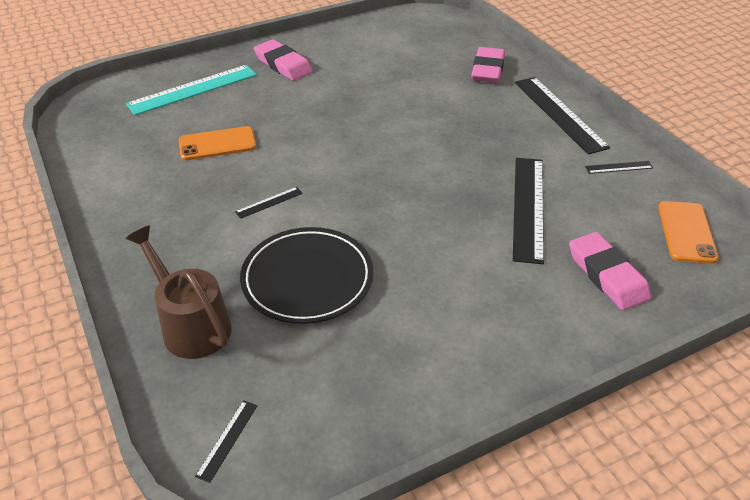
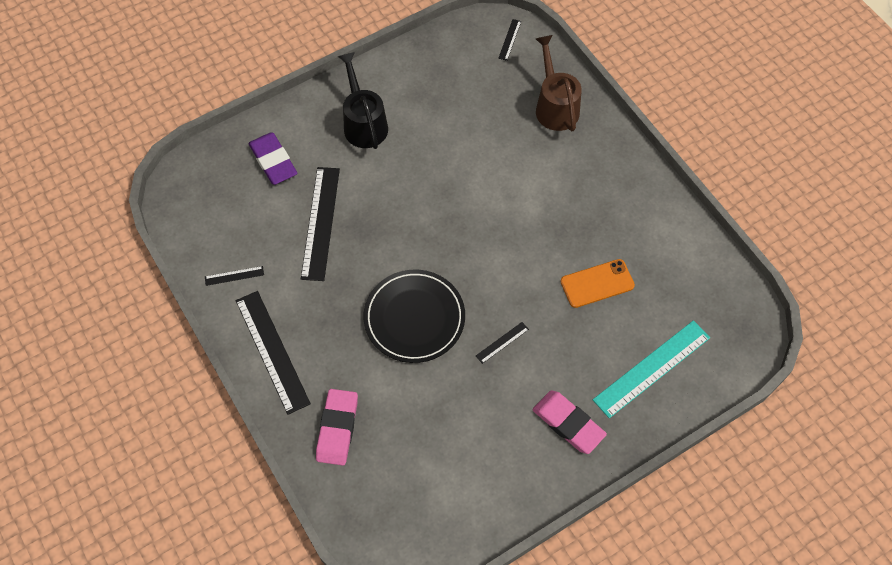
camera: 175 degrees right, 20 degrees up
brown watering can [126,225,232,359] -> brown watering can turned 150 degrees counterclockwise [536,35,582,131]
black ruler [235,187,303,219] -> black ruler moved to [476,322,529,364]
black plate [240,227,374,324] -> black plate moved to [363,270,465,363]
pink eraser [569,232,651,310] -> purple eraser [249,132,297,185]
orange phone [658,201,719,264] -> none
none -> black watering can [338,52,388,149]

